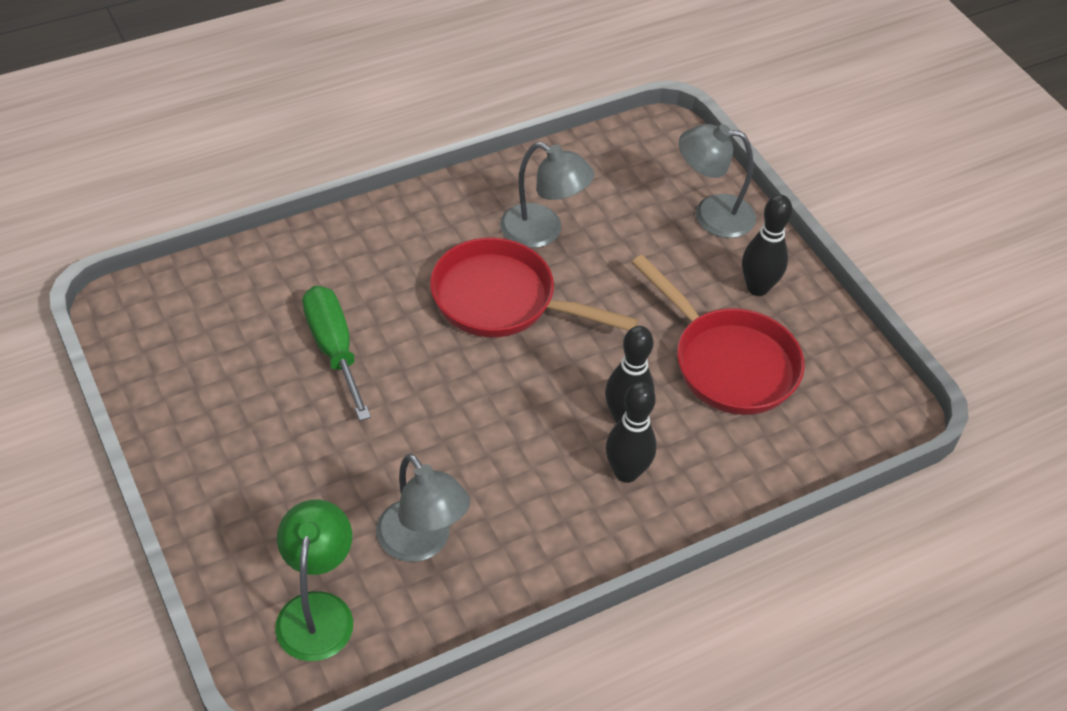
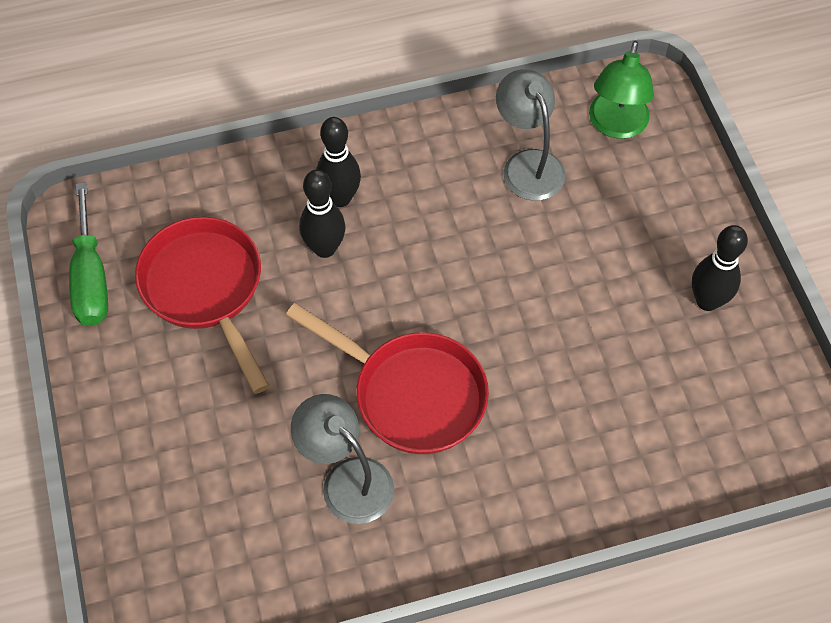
camera: 165 degrees left, 10 degrees up
green screwdriver [303,286,371,421] -> green screwdriver moved to [69,182,108,326]
grey lamp [679,124,756,238] -> none
black bowling pin [742,195,793,296] -> black bowling pin moved to [692,225,748,311]

